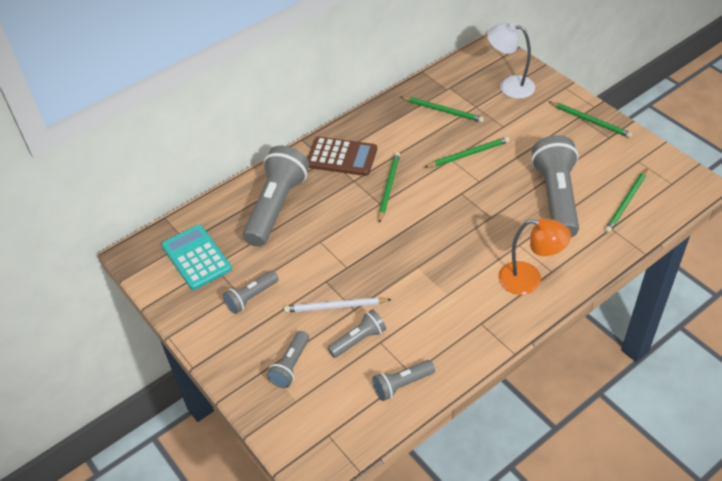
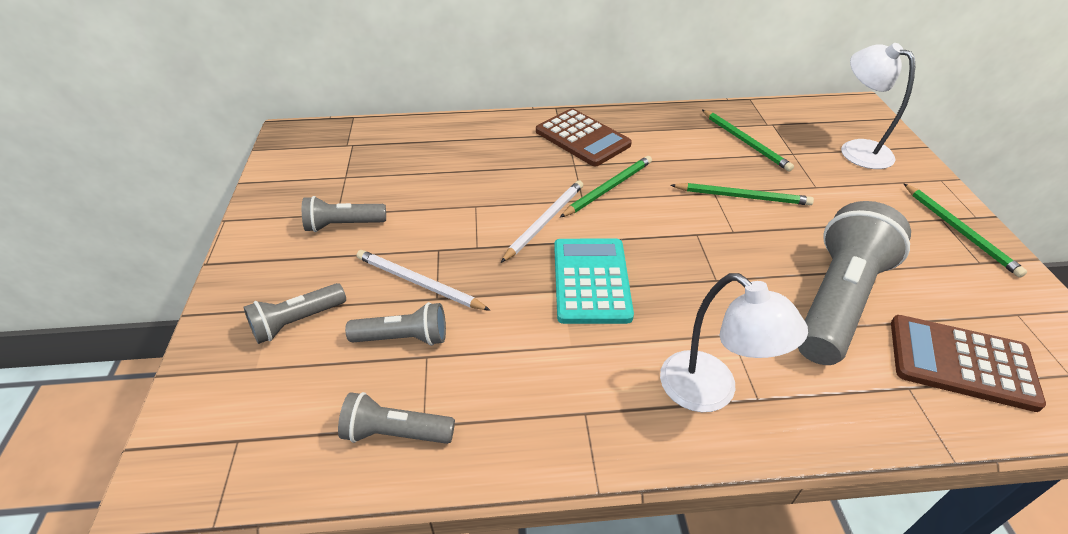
camera: 30 degrees right, 5 degrees down
turquoise calculator [162,225,232,290] -> turquoise calculator moved to [554,239,634,324]
grey flashlight [243,145,309,247] -> none
orange lamp [498,218,571,295] -> white lamp [660,273,808,412]
green pencil [605,168,648,233] -> brown calculator [891,315,1046,412]
none -> white pencil [501,180,583,263]

